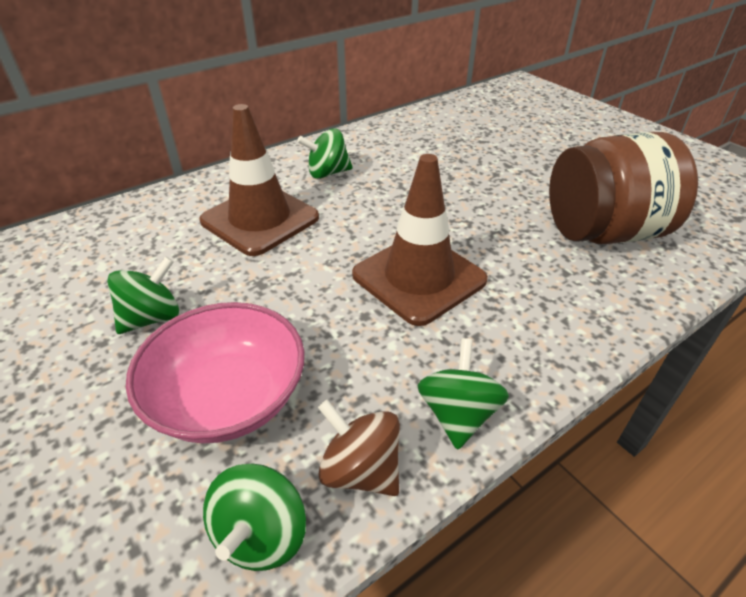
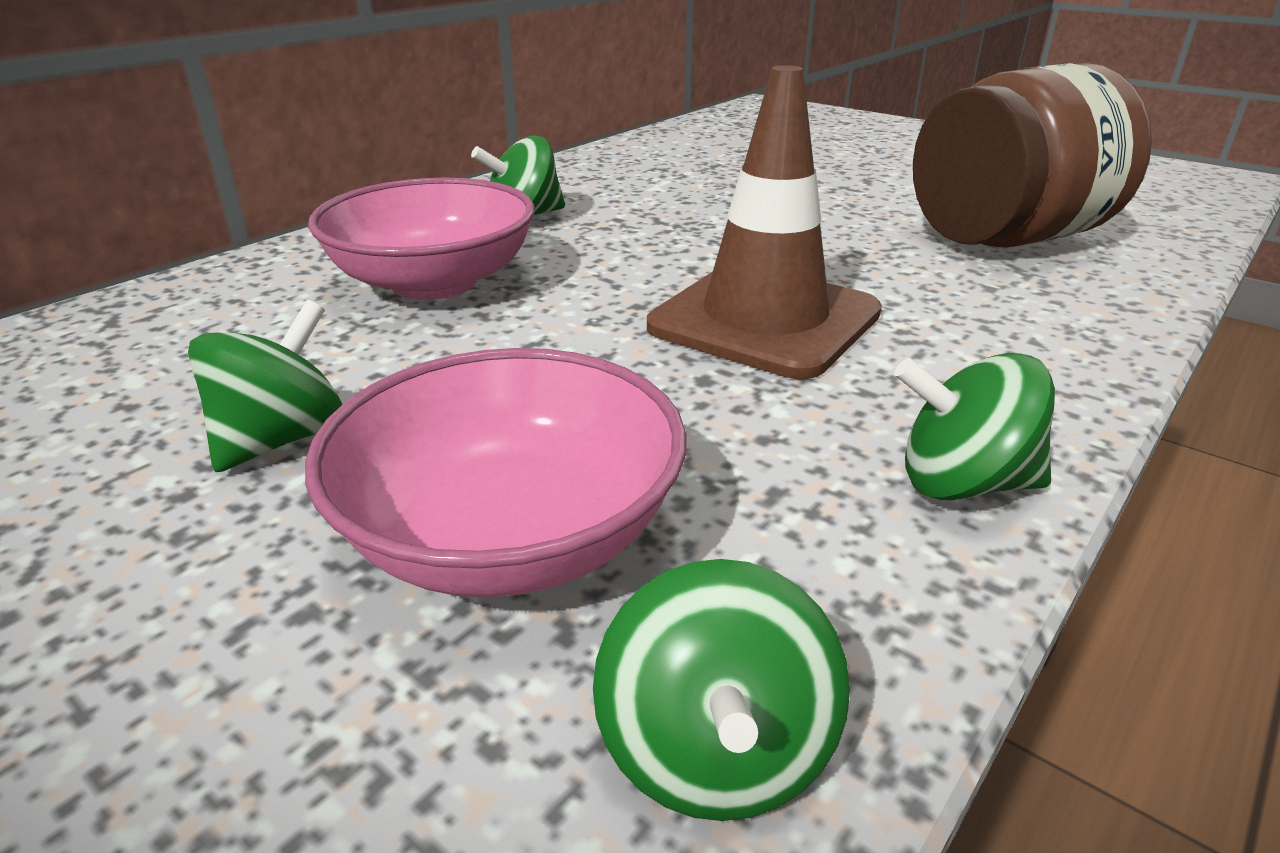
camera: 15 degrees left, 10 degrees down
brown traffic cone [200,104,319,256] -> pink bowl [308,178,535,300]
brown spinning top [318,399,400,496] -> none
green spinning top [417,338,509,450] -> green spinning top turned 75 degrees counterclockwise [894,353,1055,500]

